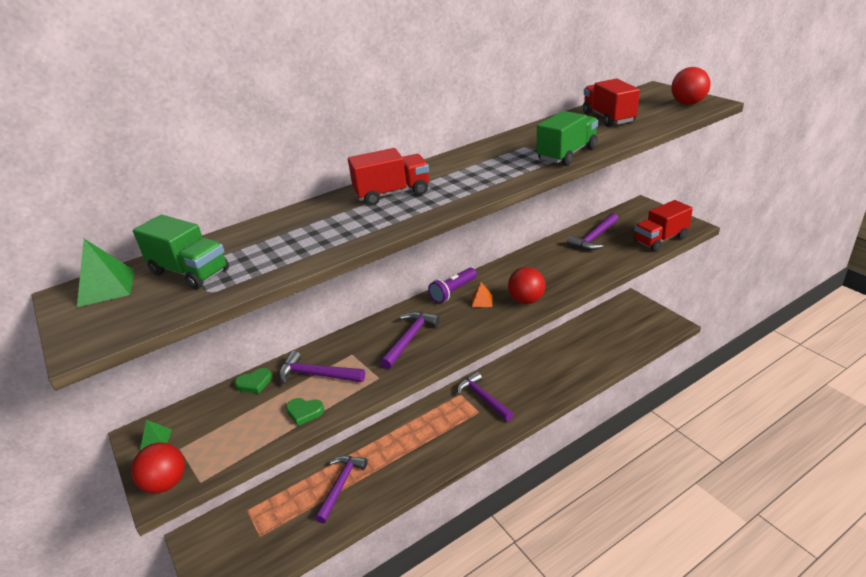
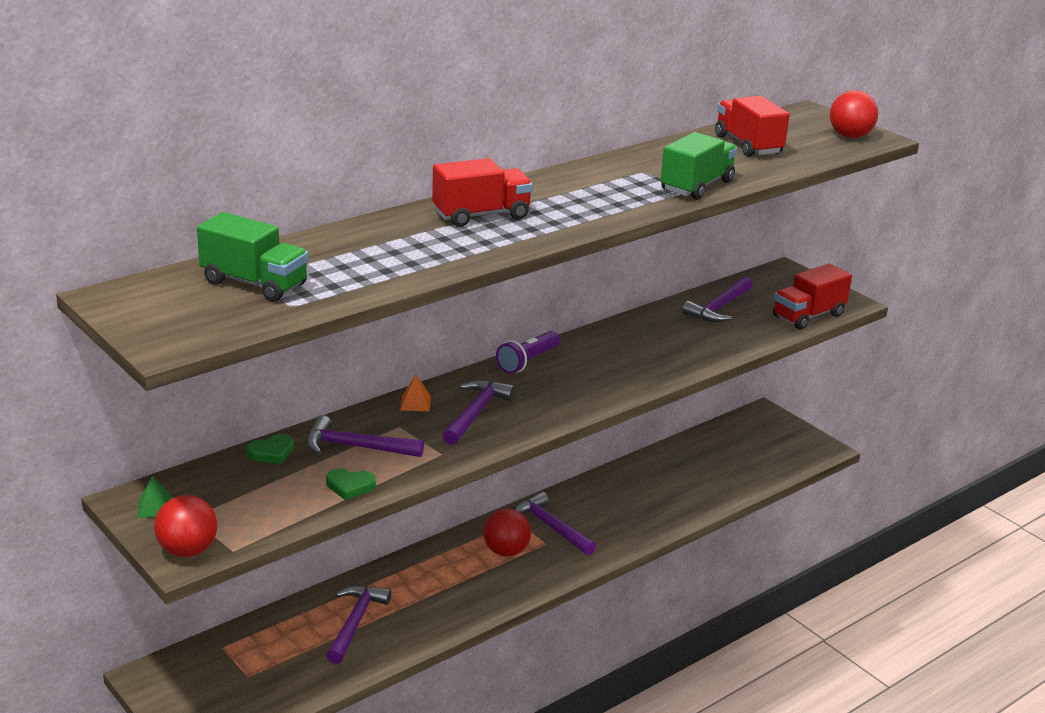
camera: 10 degrees left, 5 degrees down
green pyramid [77,239,134,307] -> none
orange pyramid [472,282,492,307] -> orange pyramid moved to [400,375,431,411]
red ball [508,267,545,304] -> red ball moved to [483,508,531,556]

